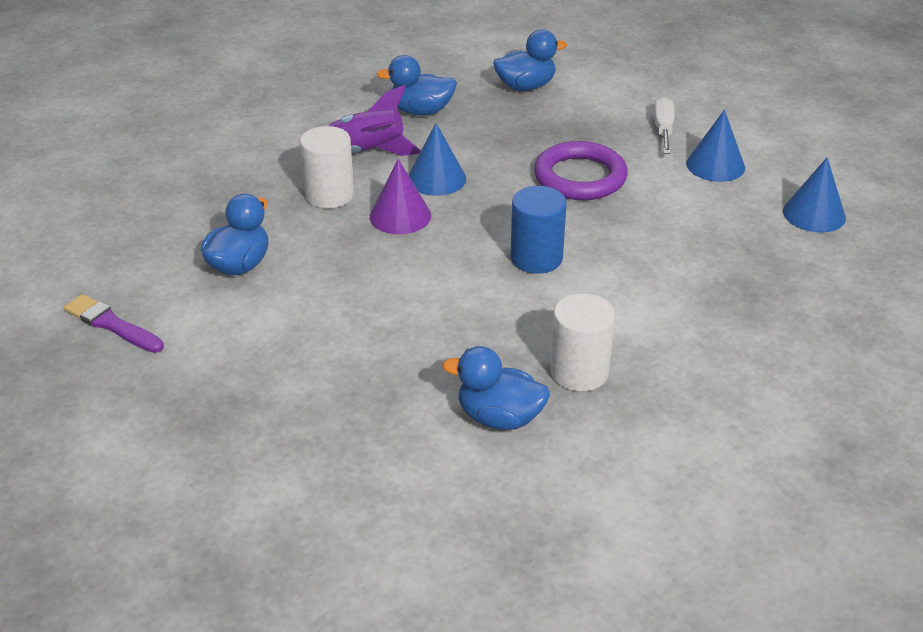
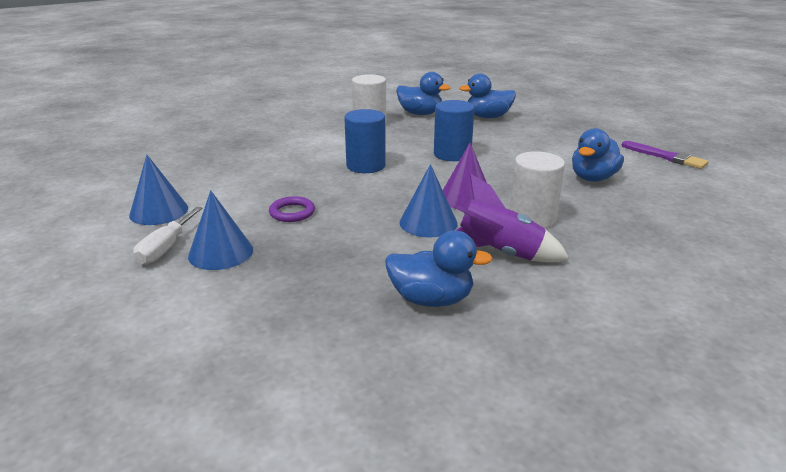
camera: 170 degrees left, 10 degrees down
blue duck [493,30,567,91] -> blue duck moved to [459,73,516,118]
purple ring [534,141,628,200] -> purple ring [269,196,315,222], size x0.52
blue cone [783,157,846,233] -> blue cone moved to [188,190,253,270]
none -> blue cylinder [434,100,475,161]

